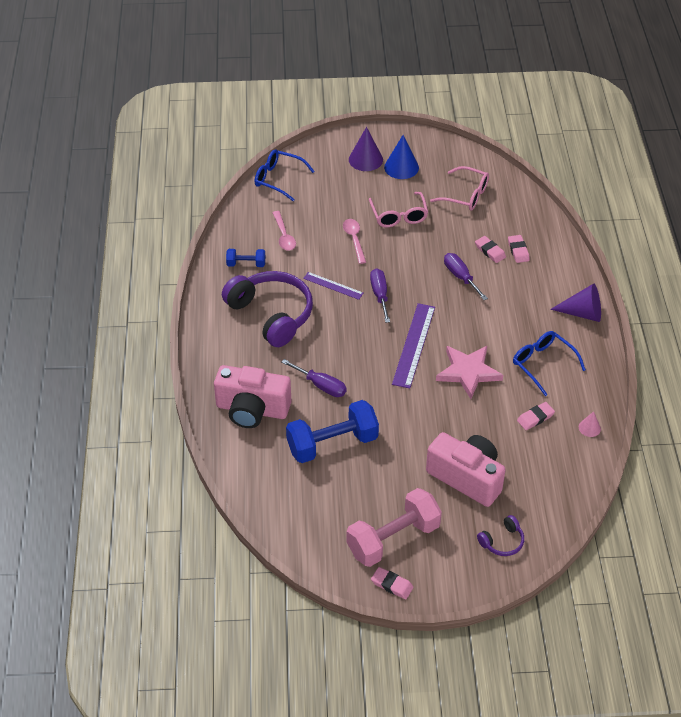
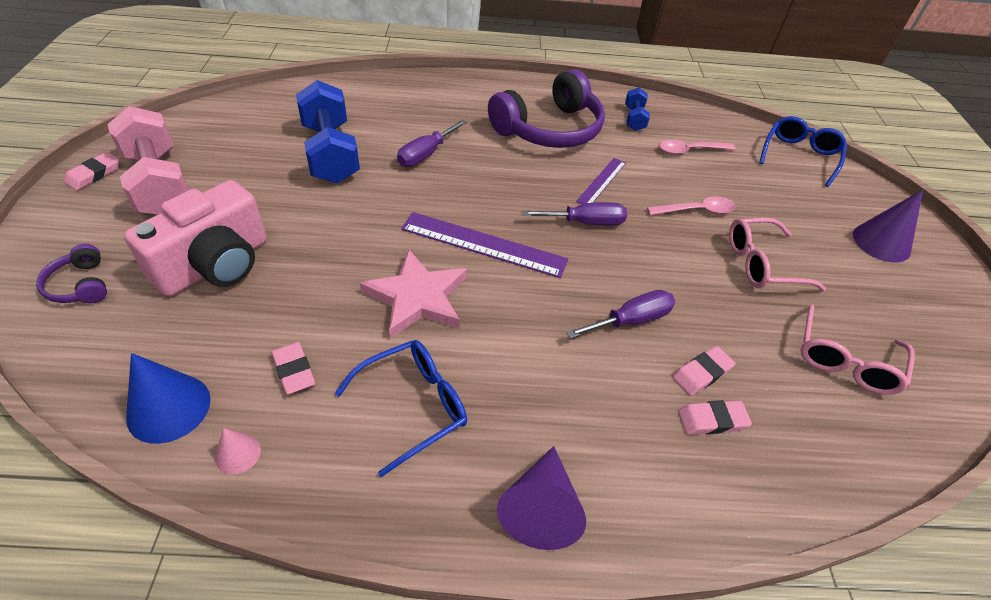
camera: 90 degrees right, 0 degrees up
pink camera [214,365,292,428] -> none
blue cone [384,135,419,179] -> blue cone moved to [126,353,211,444]

